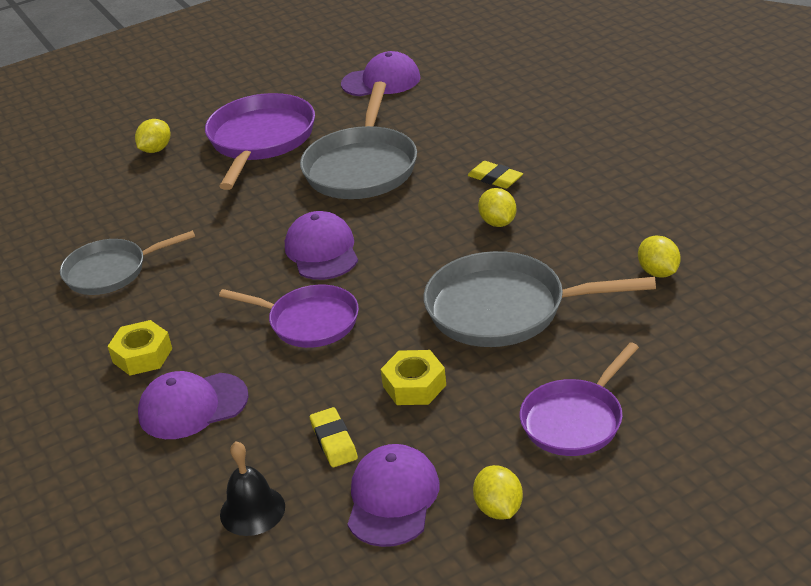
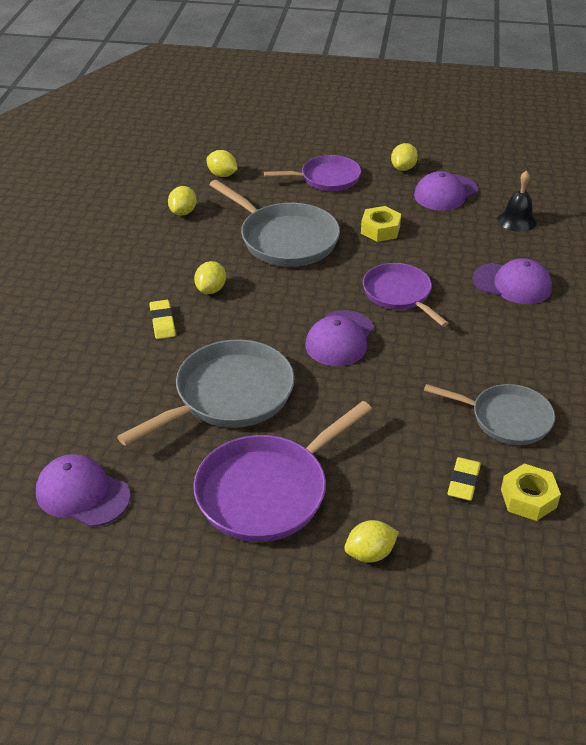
camera: 145 degrees left, 5 degrees up
yellow nut [108,320,172,376] -> yellow nut moved to [501,464,561,521]
yellow eraser [310,407,358,467] -> yellow eraser moved to [447,457,481,501]
none -> yellow lemon [206,150,238,177]

